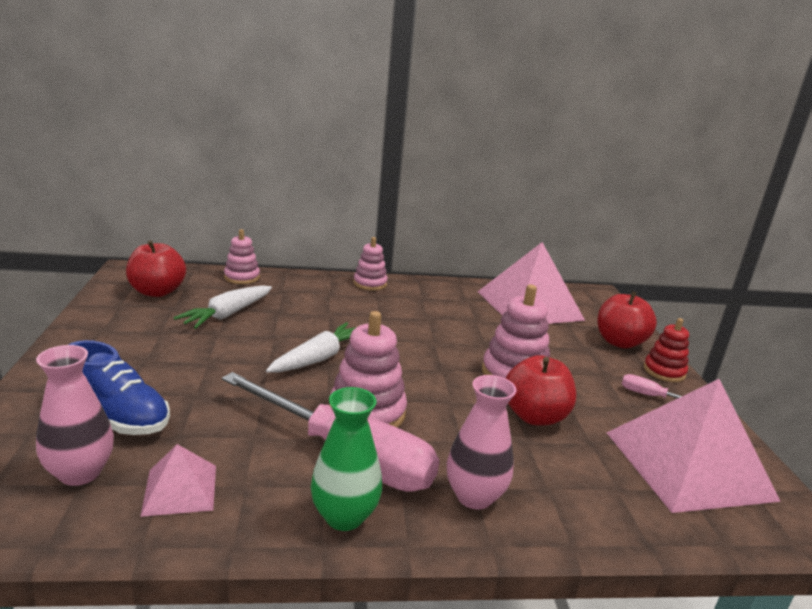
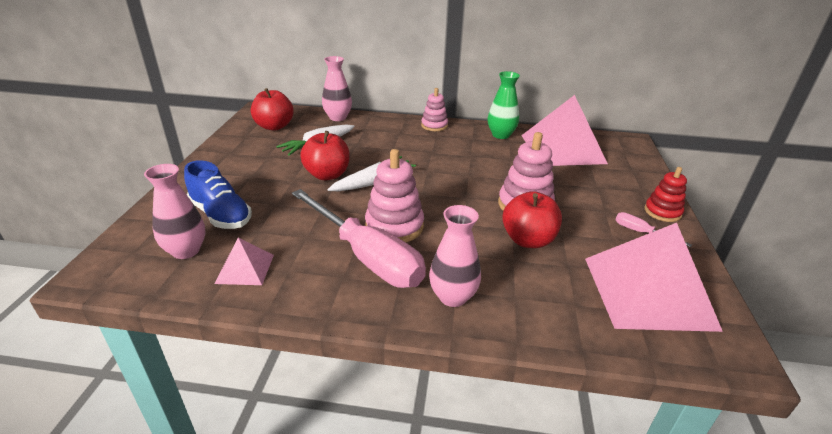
camera: 15 degrees right, 10 degrees up
pink stacking toy [224,229,260,284] -> pink vase [322,56,352,121]
green vase [311,387,382,531] -> green vase moved to [488,71,520,139]
red apple [597,291,657,348] -> red apple moved to [300,131,350,180]

